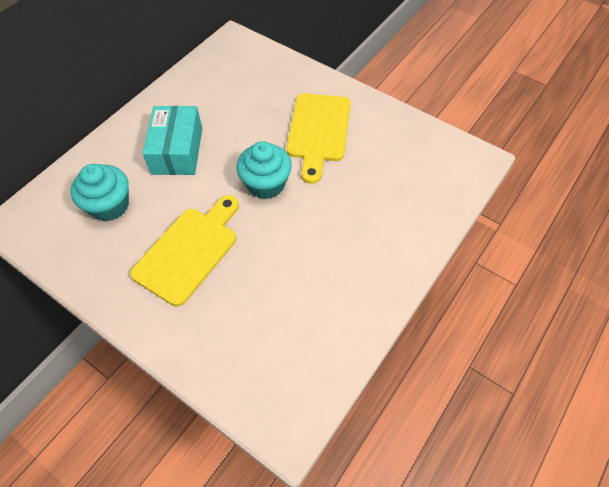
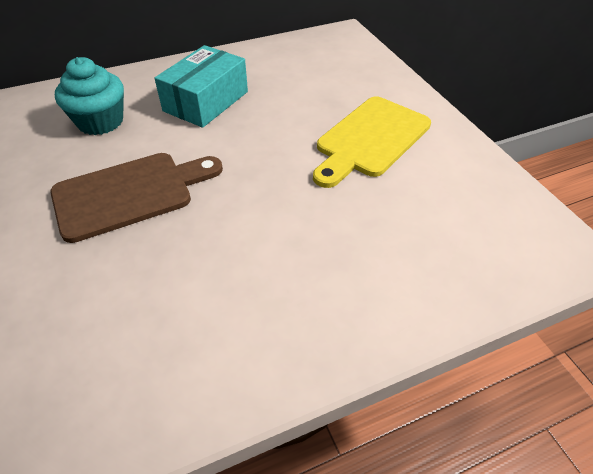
camera: 30 degrees right, 10 degrees down
yellow cutting board [130,195,239,306] -> brown cutting board [50,153,223,243]
turquoise cupcake [236,141,292,199] -> none

